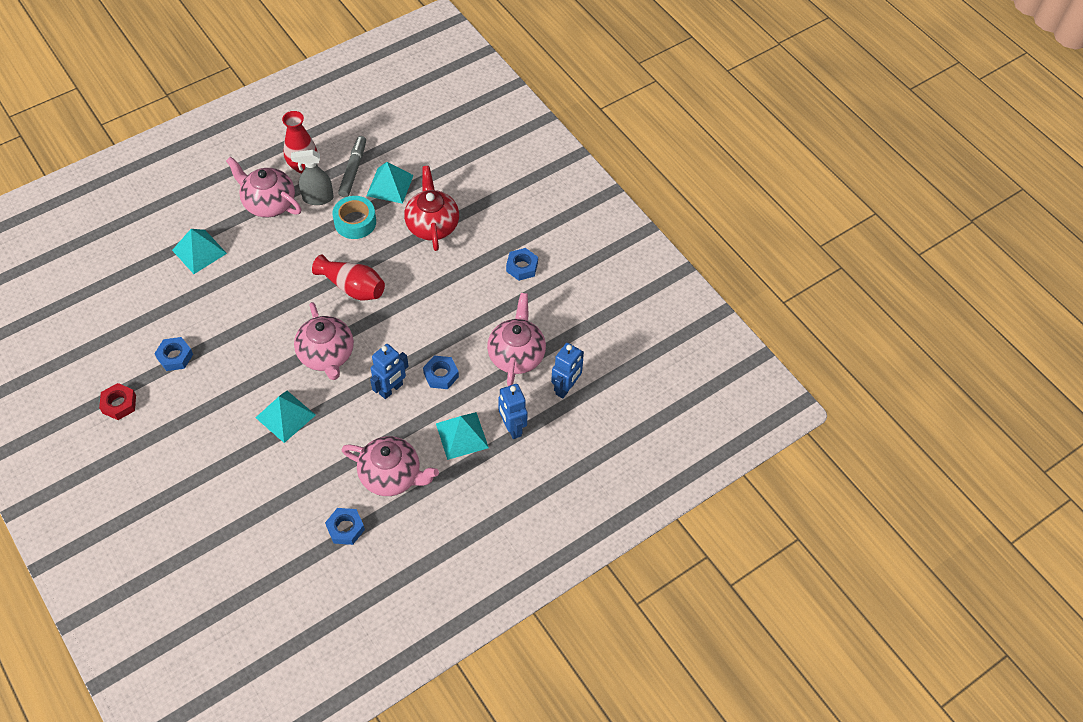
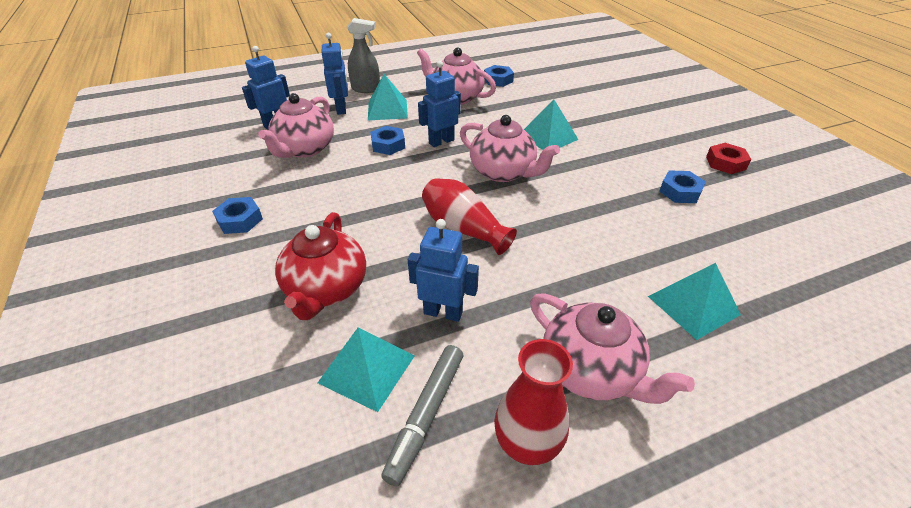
camera: 165 degrees left, 15 degrees down
grey spray bottle [291,150,334,205] -> grey spray bottle moved to [347,18,380,93]
pink teapot [294,302,354,380] -> pink teapot turned 135 degrees clockwise [460,115,560,182]
turquoise tape [332,196,376,239] -> blue robot [408,219,479,322]

